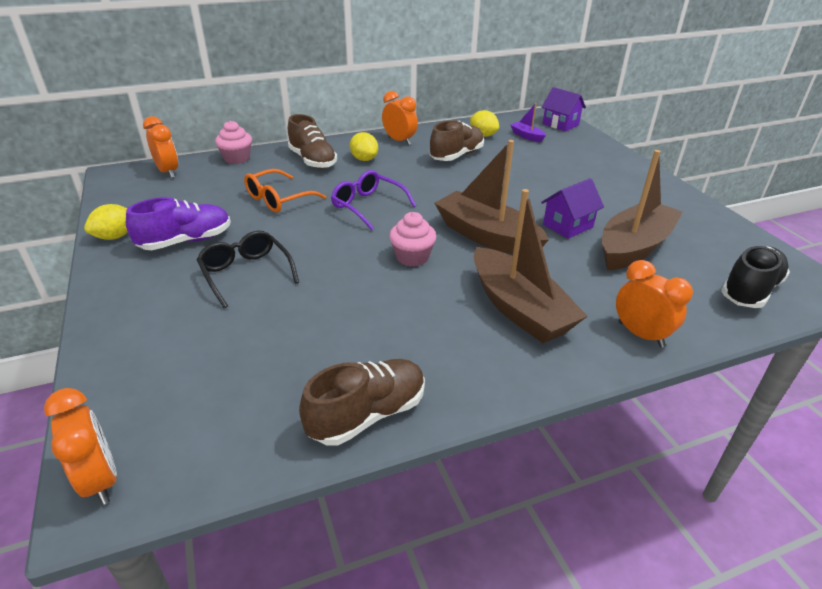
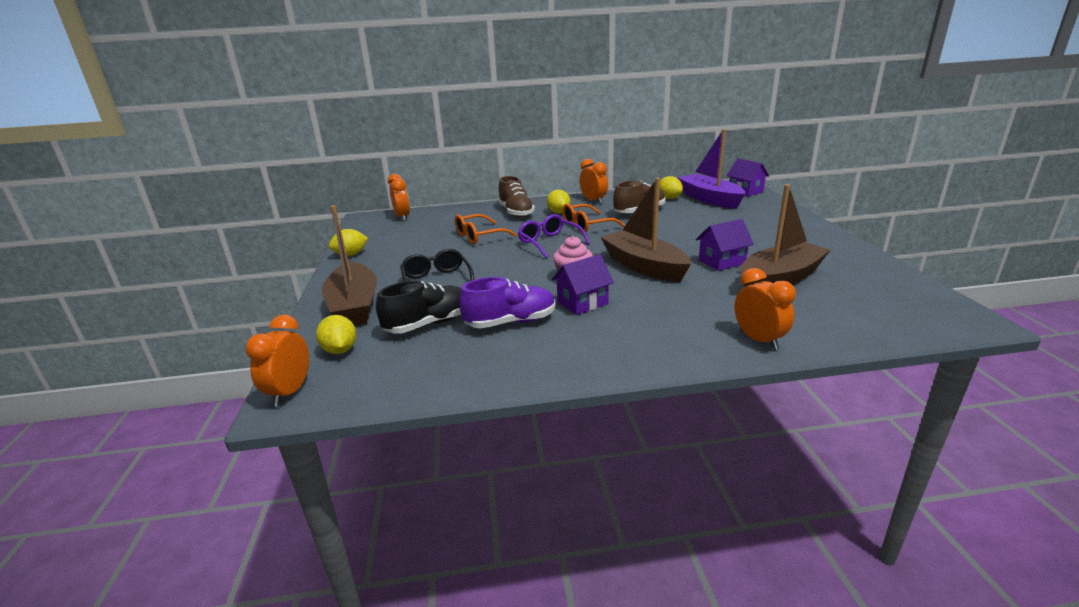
camera: 15 degrees right, 10 degrees down
orange clock [44,388,117,505] -> orange clock turned 150 degrees counterclockwise [245,315,309,406]
purple shoe [126,197,231,250] -> purple shoe moved to [459,277,556,329]
pink cupcake [215,120,252,164] -> none
brown shoe [299,359,425,446] -> none
brown boat [474,189,588,343] -> brown boat moved to [322,205,377,326]
purple boat [510,103,546,142] -> purple boat [677,129,745,209], size x2.20
black shoe [721,246,790,308] -> black shoe moved to [376,280,461,334]
none -> yellow lemon [316,315,356,354]
none -> purple house [552,254,614,315]
none -> orange glasses [562,203,625,232]

